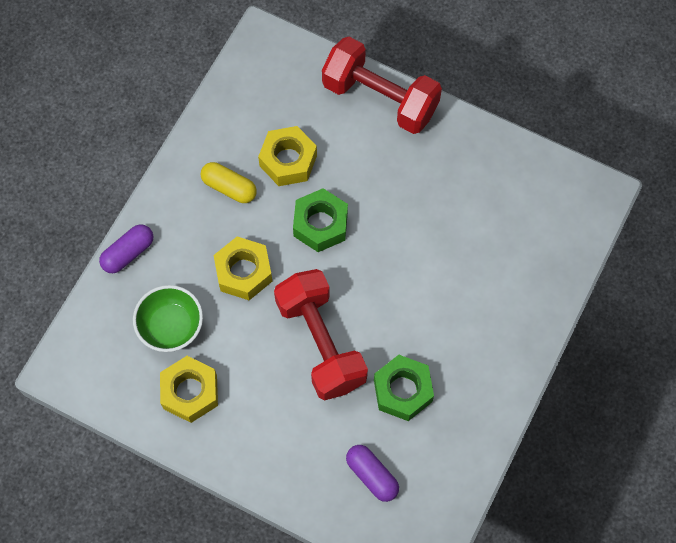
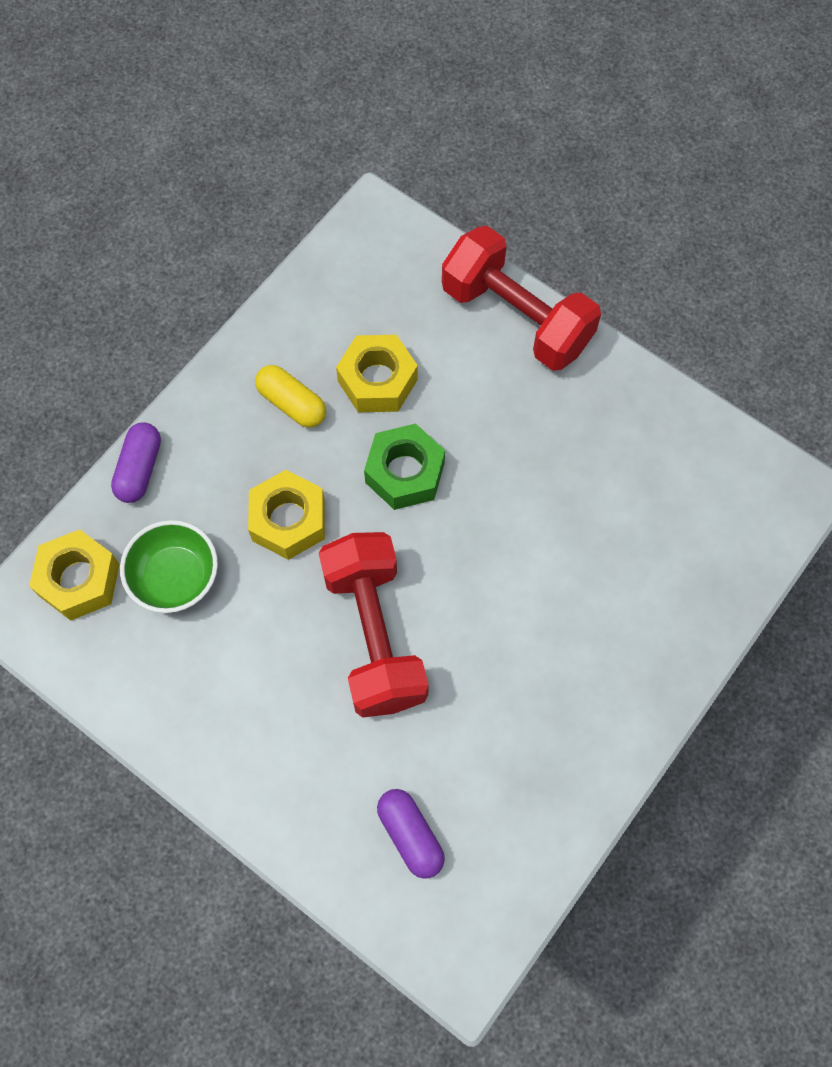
camera: 10 degrees right, 0 degrees up
purple capsule [99,224,153,273] -> purple capsule turned 45 degrees counterclockwise [111,423,161,503]
yellow nut [160,356,218,423] -> yellow nut moved to [29,529,120,621]
green nut [374,355,434,421] -> none

